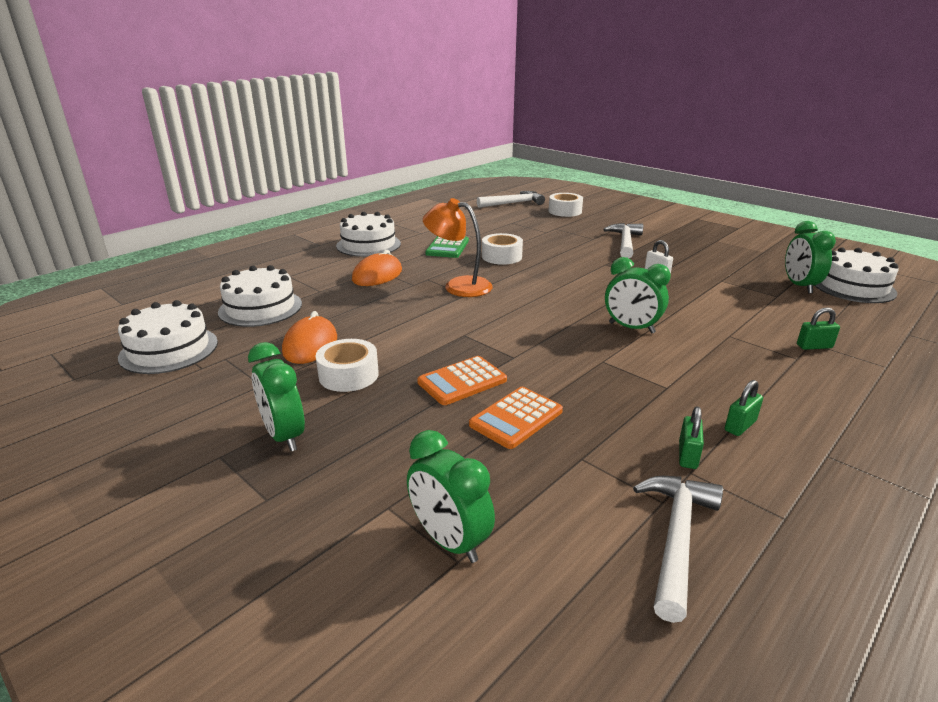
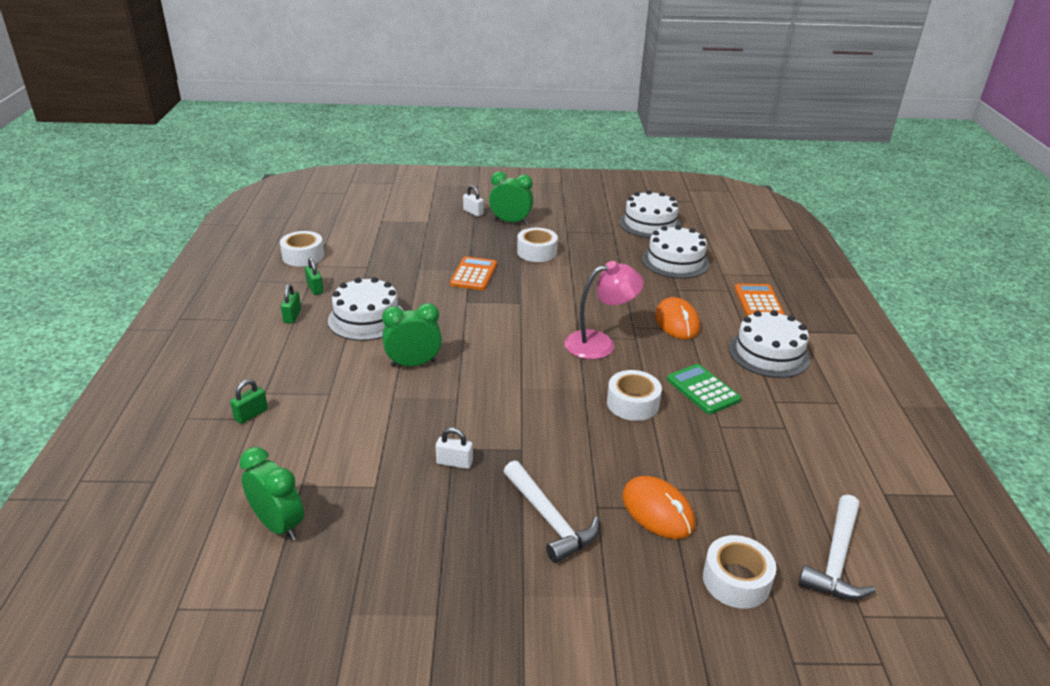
camera: 135 degrees right, 5 degrees up
orange mouse [282,311,337,364] -> orange mouse moved to [622,476,695,539]
green clock [407,430,495,563] -> none
orange lamp [423,198,493,297] -> pink lamp [565,261,644,359]
orange calculator [469,387,563,449] -> orange calculator moved to [735,284,784,316]
white hammer [633,476,723,623] -> white tape [280,231,324,266]
white cake [814,247,899,303] -> white cake moved to [328,277,404,341]
none -> white padlock [463,185,484,217]

